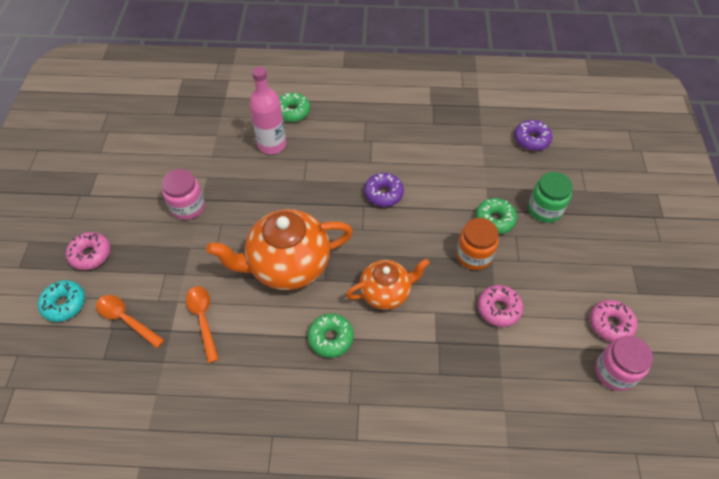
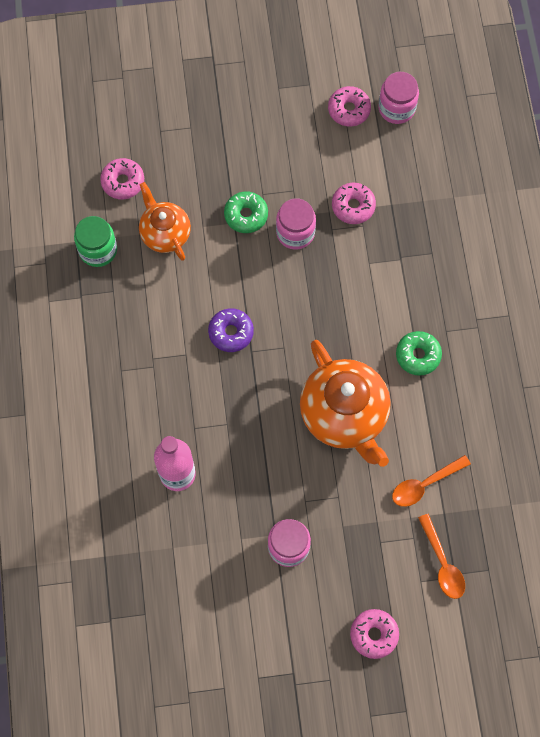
camera: 100 degrees left, 15 degrees up
turquoise donut [38,280,85,322] -> none
orange spoon [96,295,164,348] -> orange spoon turned 45 degrees counterclockwise [418,514,465,599]
green donut [279,93,310,122] -> none
orange teapot [346,259,430,310] -> orange teapot moved to [139,182,191,261]
orange jar [456,218,499,270] -> pink jar [276,198,316,250]
purple donut [514,120,552,151] -> pink donut [100,158,144,200]
green jar [528,172,573,223] -> green jar moved to [74,216,117,267]

